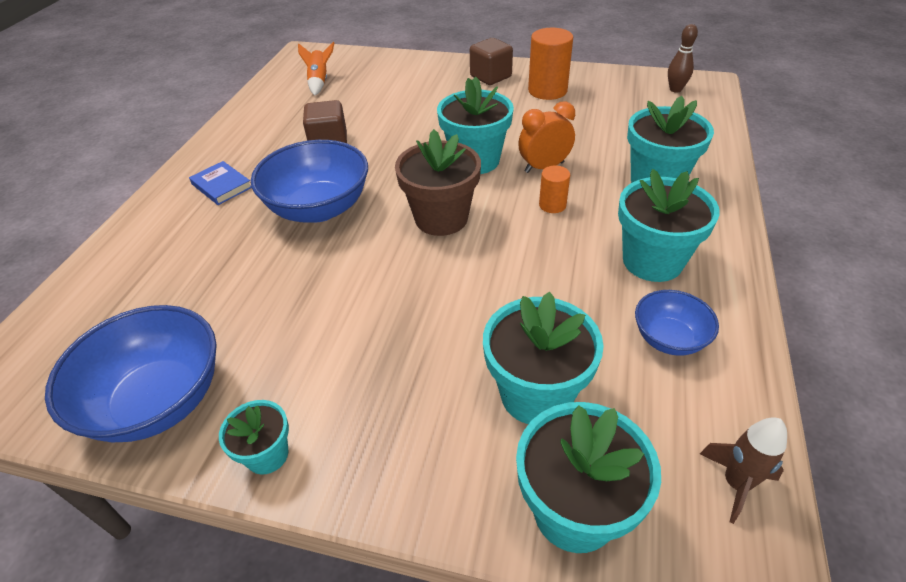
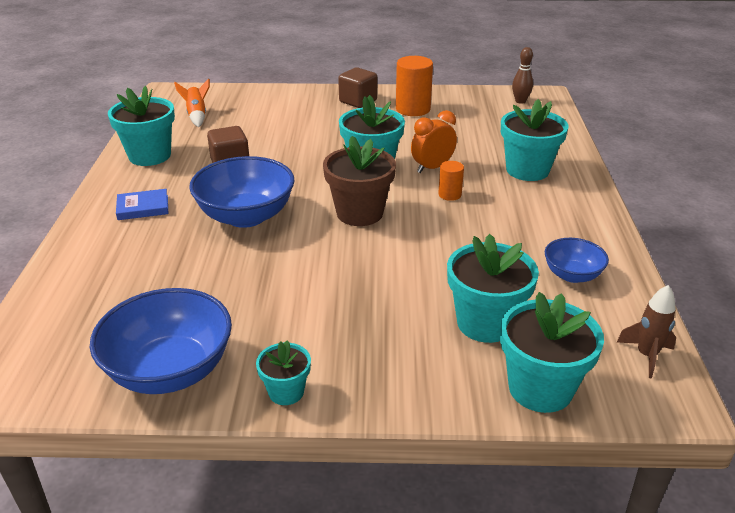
camera: 15 degrees left, 10 degrees down
blue book [189,161,251,205] -> blue book turned 45 degrees counterclockwise [116,189,168,220]
turquoise flower pot [618,169,720,282] -> turquoise flower pot moved to [108,86,175,166]

